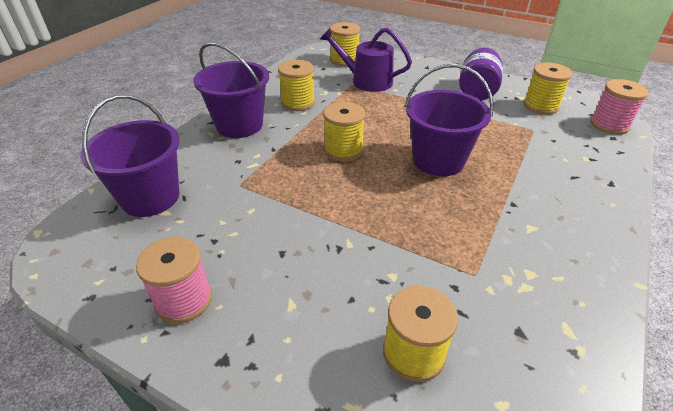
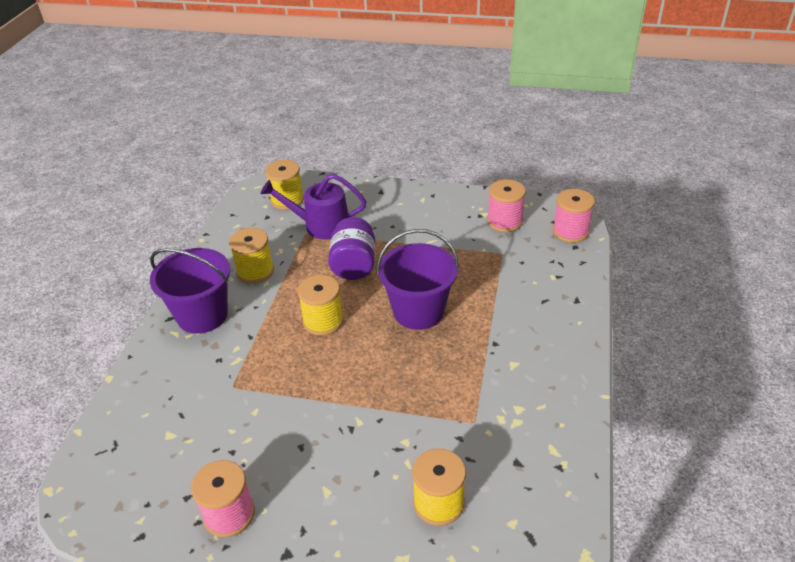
camera: 15 degrees left, 0 degrees up
purple bucket [81,95,180,217] -> none
purple jar [459,48,503,100] -> purple jar moved to [328,217,375,280]
yellow spool [523,63,572,115] -> pink spool [487,179,526,232]

